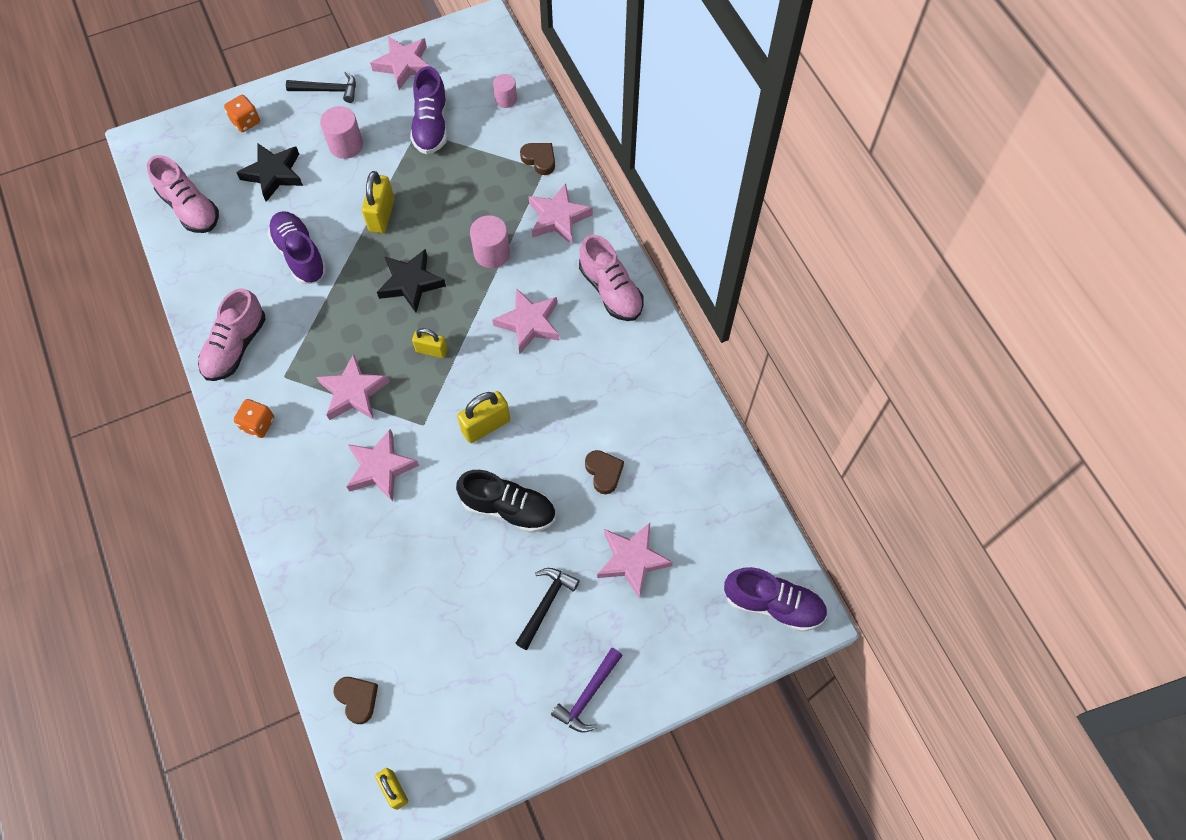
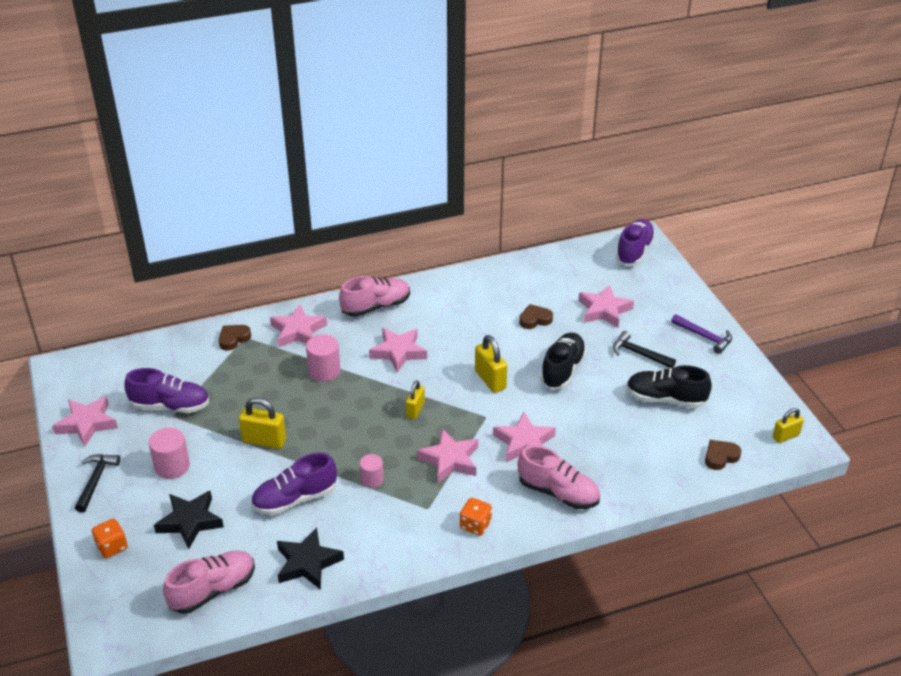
camera: 85 degrees left, 25 degrees down
pink shoe [198,288,266,381] -> pink shoe moved to [518,445,600,509]
black star [377,249,446,313] -> black star moved to [277,527,344,590]
pink cylinder [493,74,517,108] -> pink cylinder moved to [360,454,384,488]
none -> black shoe [626,365,712,408]

